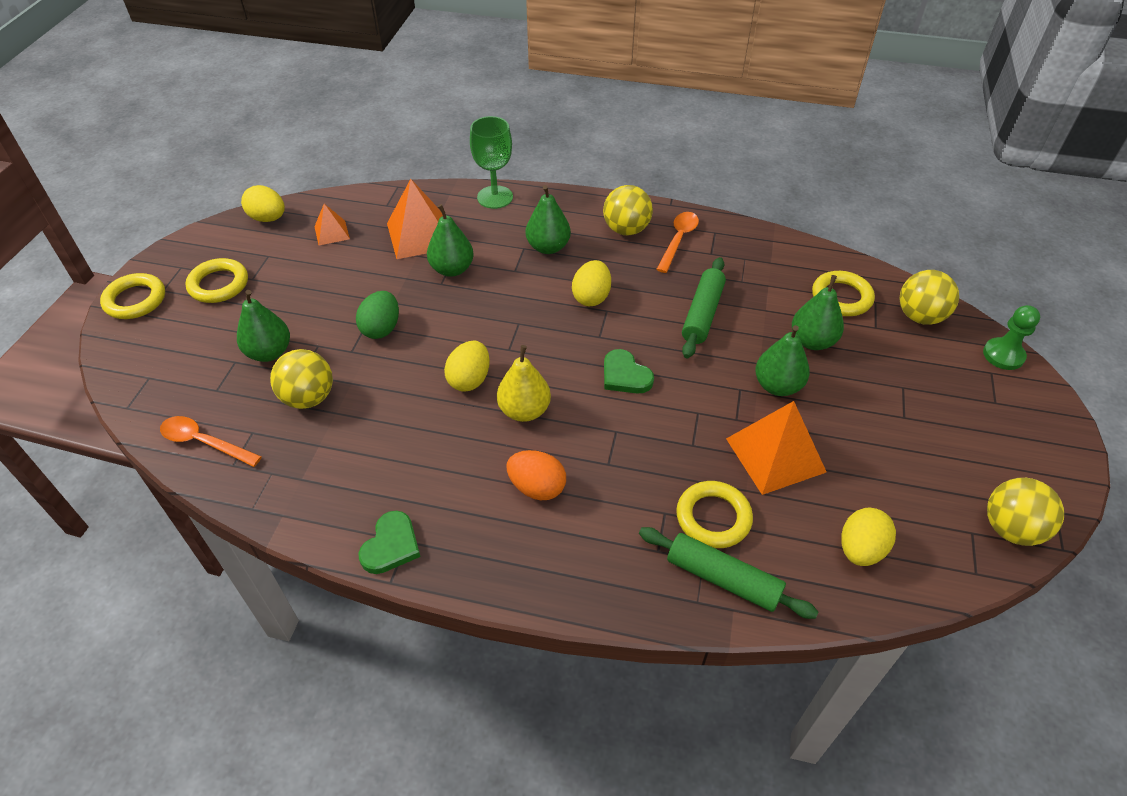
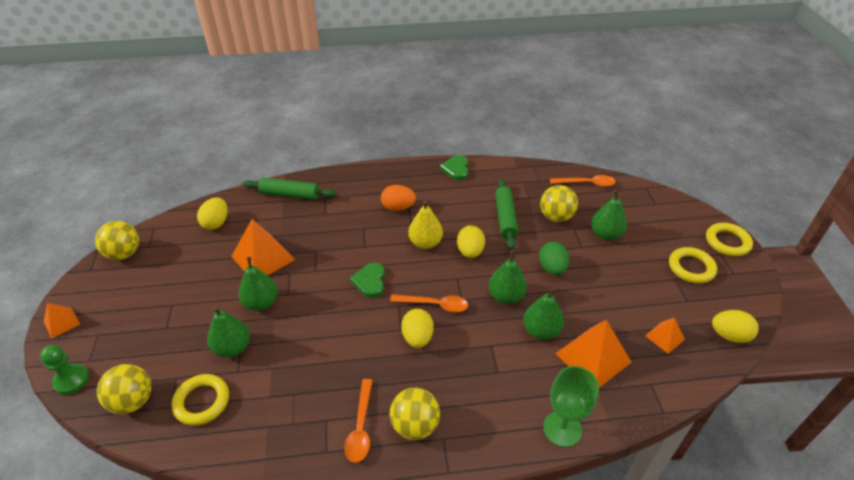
camera: 160 degrees right, 5 degrees down
green pear [526,185,571,254] -> green pear moved to [489,250,527,304]
green heart [604,349,654,394] -> green heart turned 120 degrees counterclockwise [350,263,385,298]
yellow ring [676,481,753,548] -> none
green rolling pin [682,257,726,358] -> green rolling pin moved to [495,179,518,250]
none -> orange pyramid [44,303,80,339]
none -> orange spoon [390,294,468,312]

